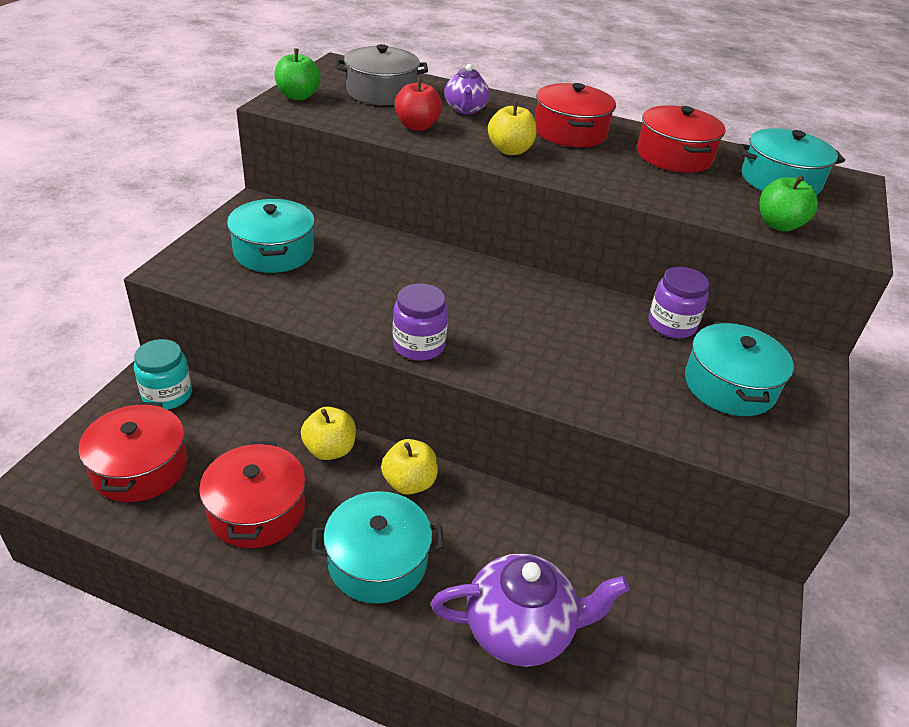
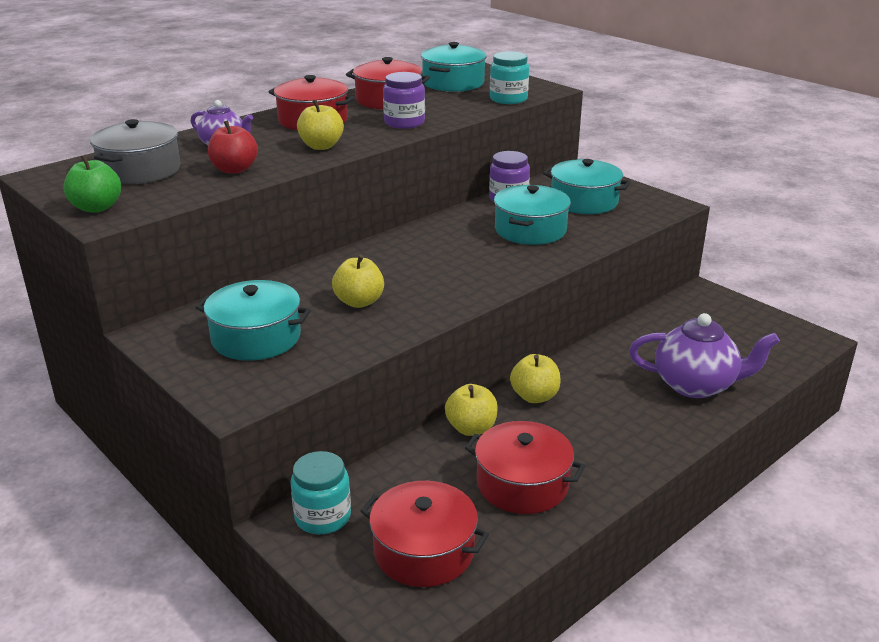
camera: 60 degrees left, 10 degrees down
turquoise pot [311,491,444,604] -> turquoise pot moved to [494,185,571,245]
purple jar [393,283,448,361] -> purple jar moved to [383,72,425,129]
purple teapot [431,553,630,667] -> purple teapot turned 75 degrees clockwise [629,313,780,398]
green apple [759,176,818,231] -> turquoise jar [490,51,529,104]
none -> yellow apple [332,255,384,308]

